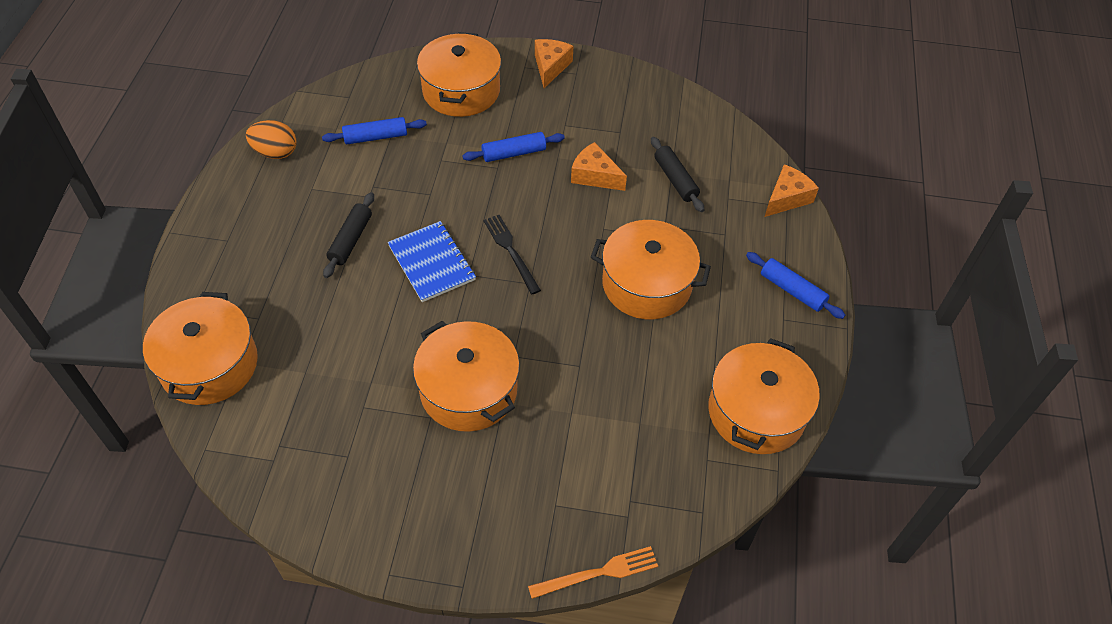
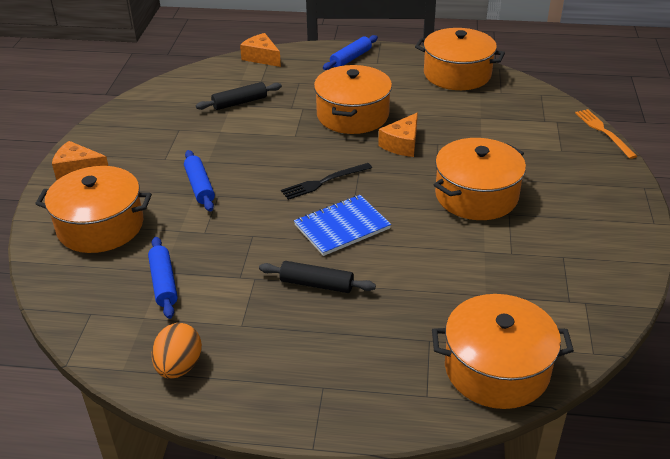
camera: 90 degrees left, 15 degrees down
orange cheese [571,142,627,191] -> orange cheese moved to [378,113,418,157]

